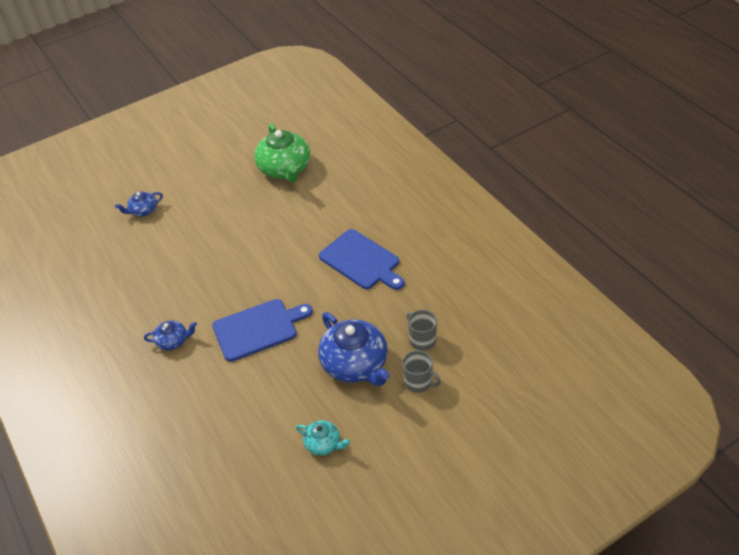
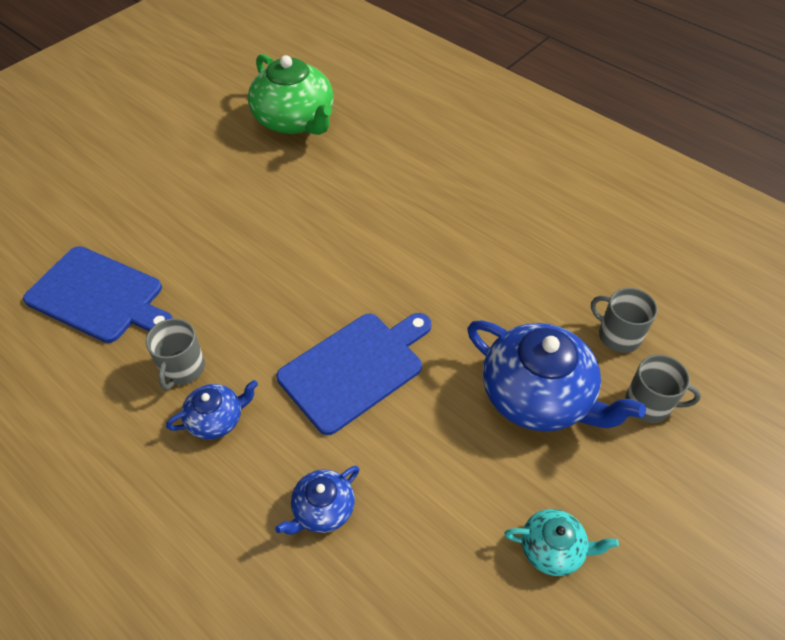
camera: 20 degrees left, 5 degrees up
blue teapot [115,192,163,216] -> blue teapot moved to [275,466,360,535]
blue cutting board [319,229,405,290] -> blue cutting board moved to [23,246,173,343]
none -> grey mug [146,318,205,390]

